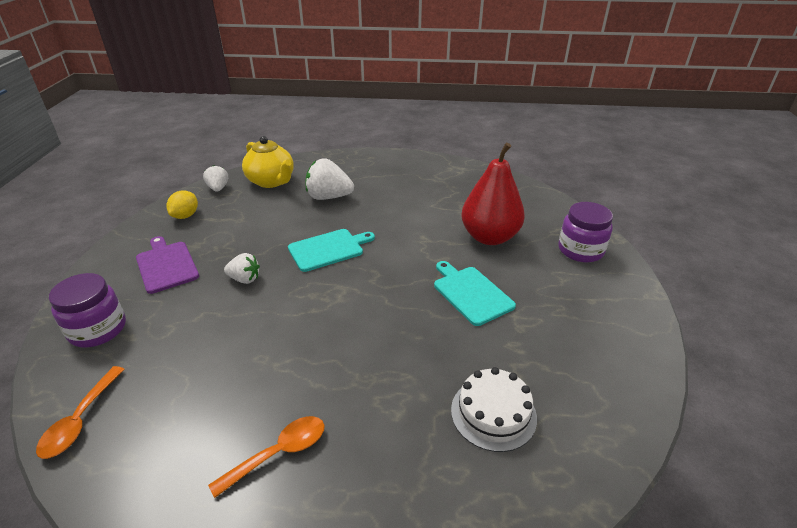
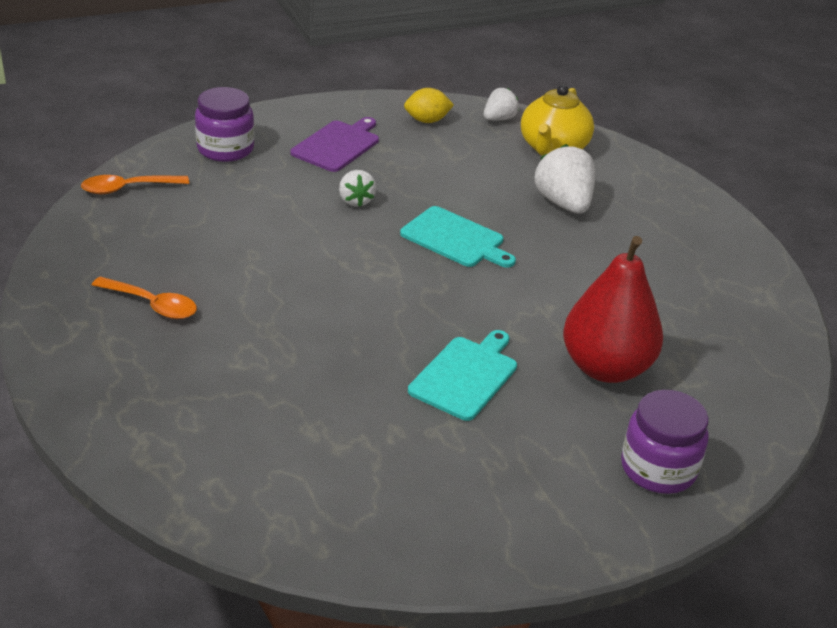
camera: 60 degrees right, 0 degrees up
white cake [451,367,537,452] -> none

